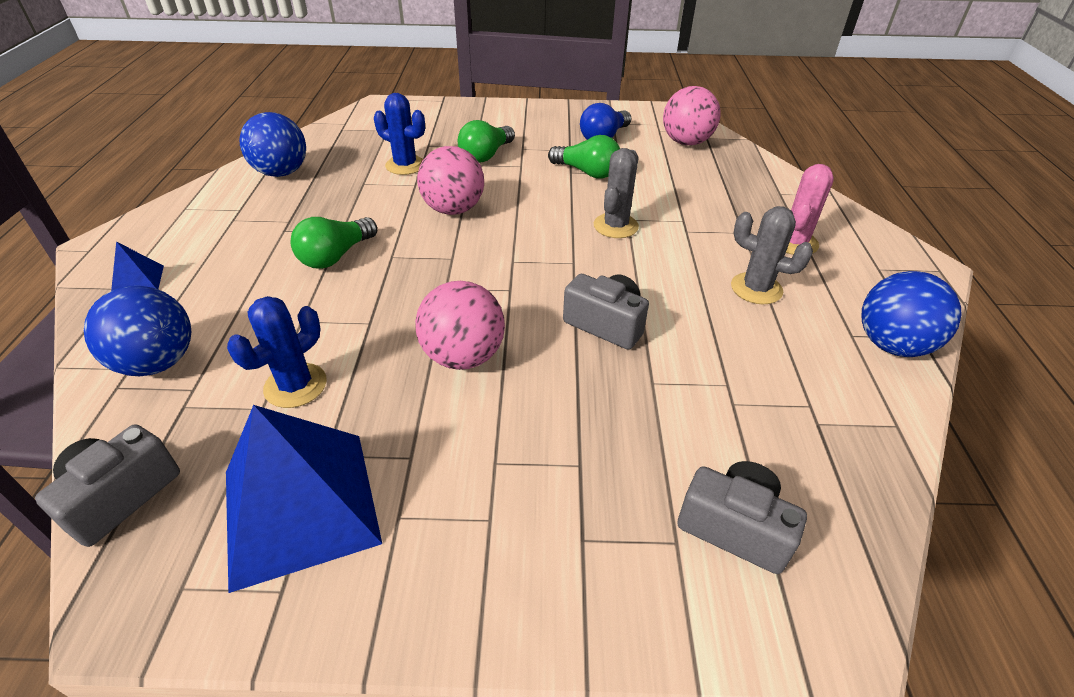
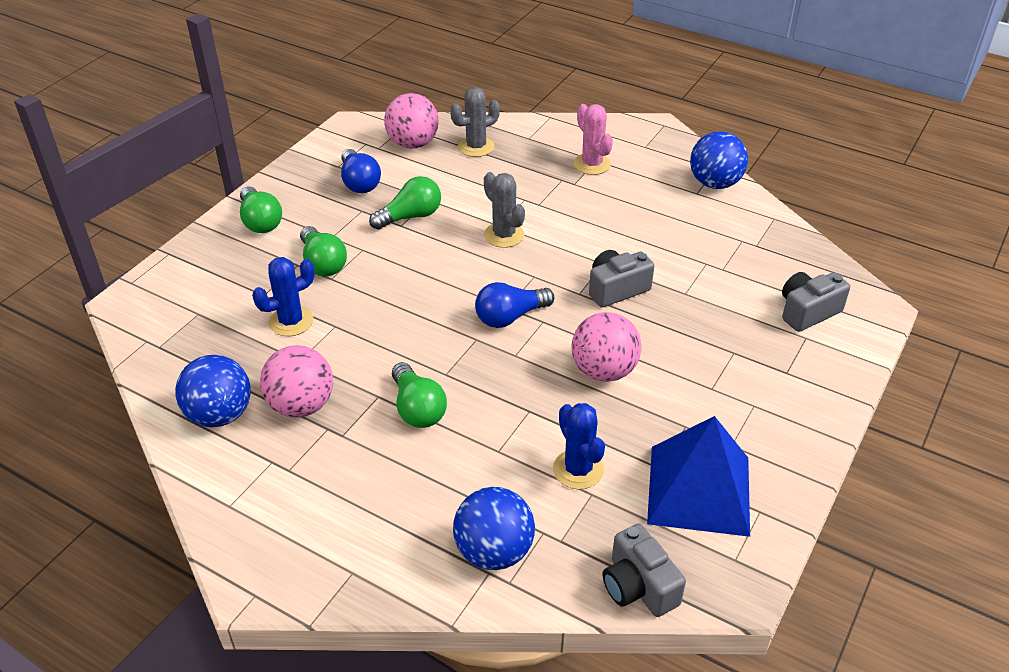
camera: 60 degrees left, 0 degrees up
blue pyramid [111,242,164,291] -> none
pink ball [417,146,484,215] -> pink ball moved to [260,346,333,417]
grey cactus [731,206,813,304] -> grey cactus moved to [450,87,500,157]
none -> green light bulb [240,186,282,233]
none -> blue light bulb [475,282,554,328]

